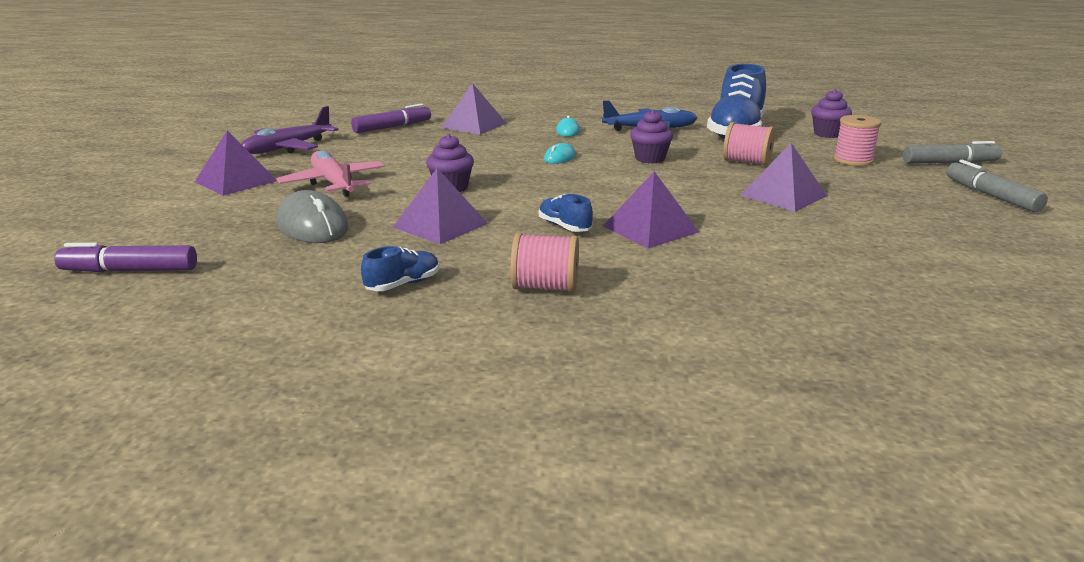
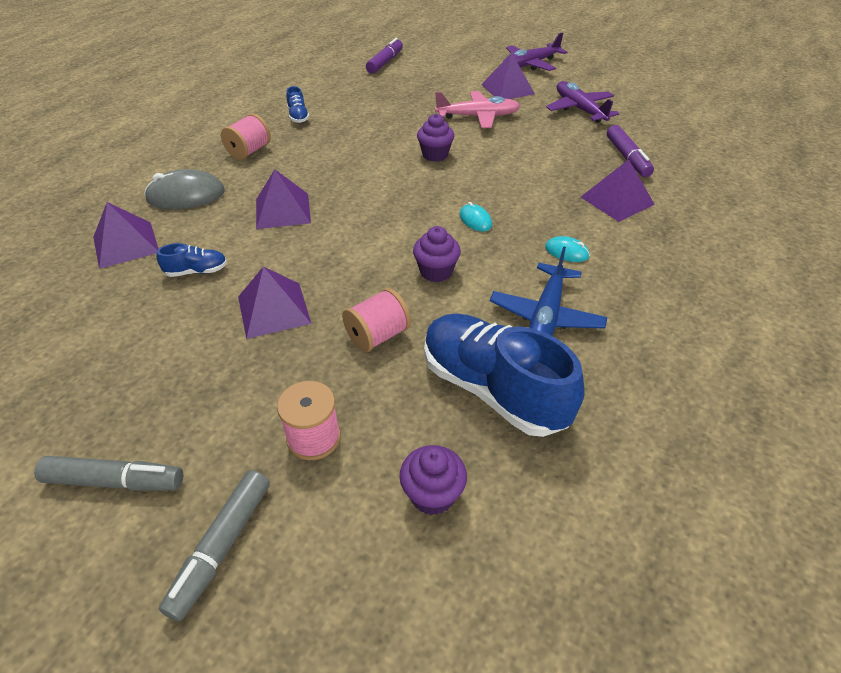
camera: 115 degrees right, 20 degrees up
grey mouse [277,190,349,243] -> grey mouse moved to [144,169,225,209]
purple pyramid [393,168,488,244] -> purple pyramid moved to [93,202,158,269]
blue shoe [539,194,593,232] -> blue shoe moved to [157,243,227,277]
none -> purple plane [503,32,568,71]

